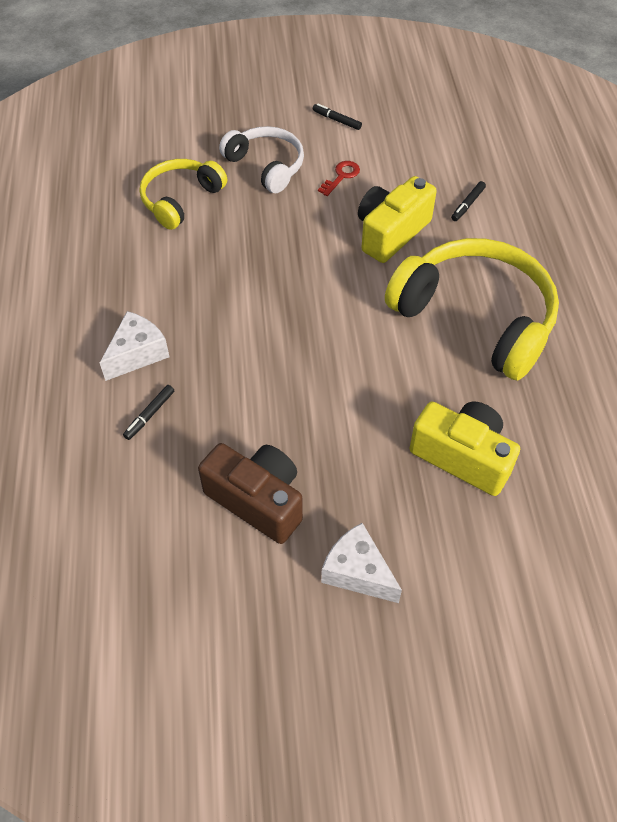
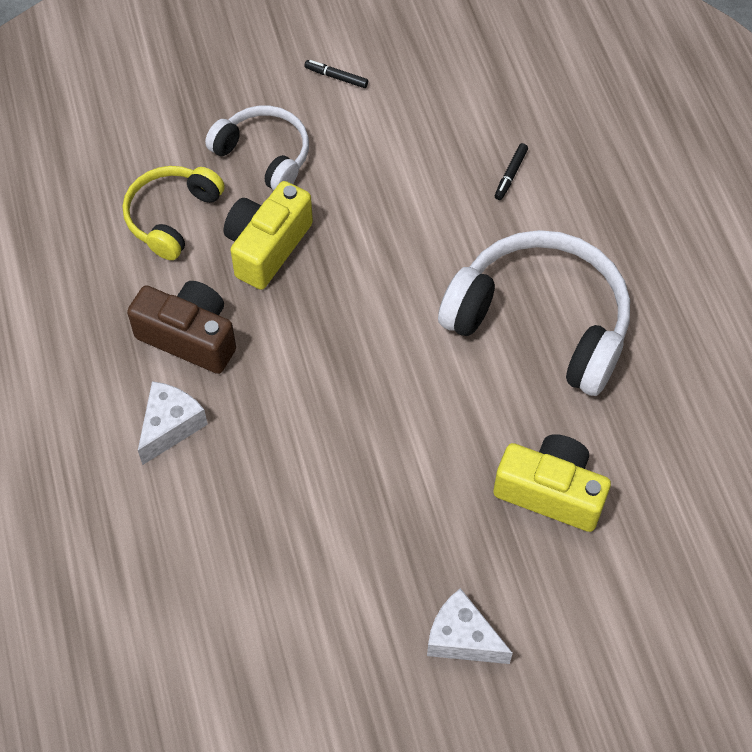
camera: 10 degrees left, 5 degrees up
black marker [123,385,174,440] -> none
brown camera [198,443,303,544] -> brown camera moved to [127,281,236,374]
red key [318,161,360,196] -> none
yellow camera [358,176,437,263] -> yellow camera moved to [224,181,313,290]
yellow headphones [385,238,559,380] -> white headphones [438,230,630,396]

